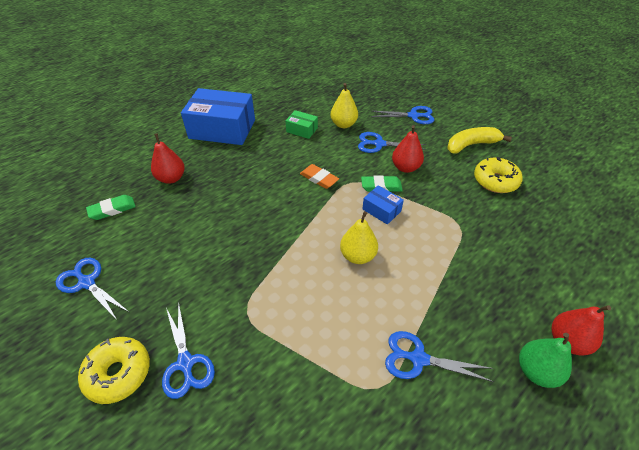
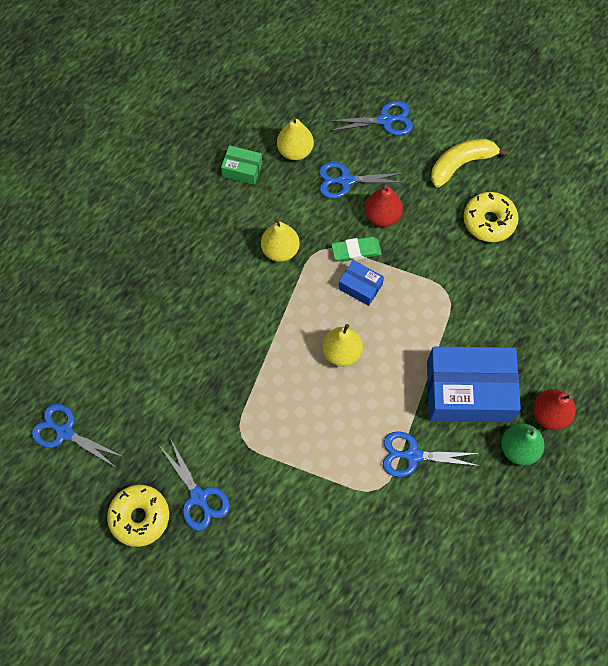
camera: 10 degrees left, 20 degrees up
green eraser [86,195,136,220] -> none
red pear [151,133,185,184] -> none
blue box [181,88,255,145] -> blue box moved to [427,347,521,422]
orange eraser [300,164,339,189] -> yellow pear [261,218,300,262]

